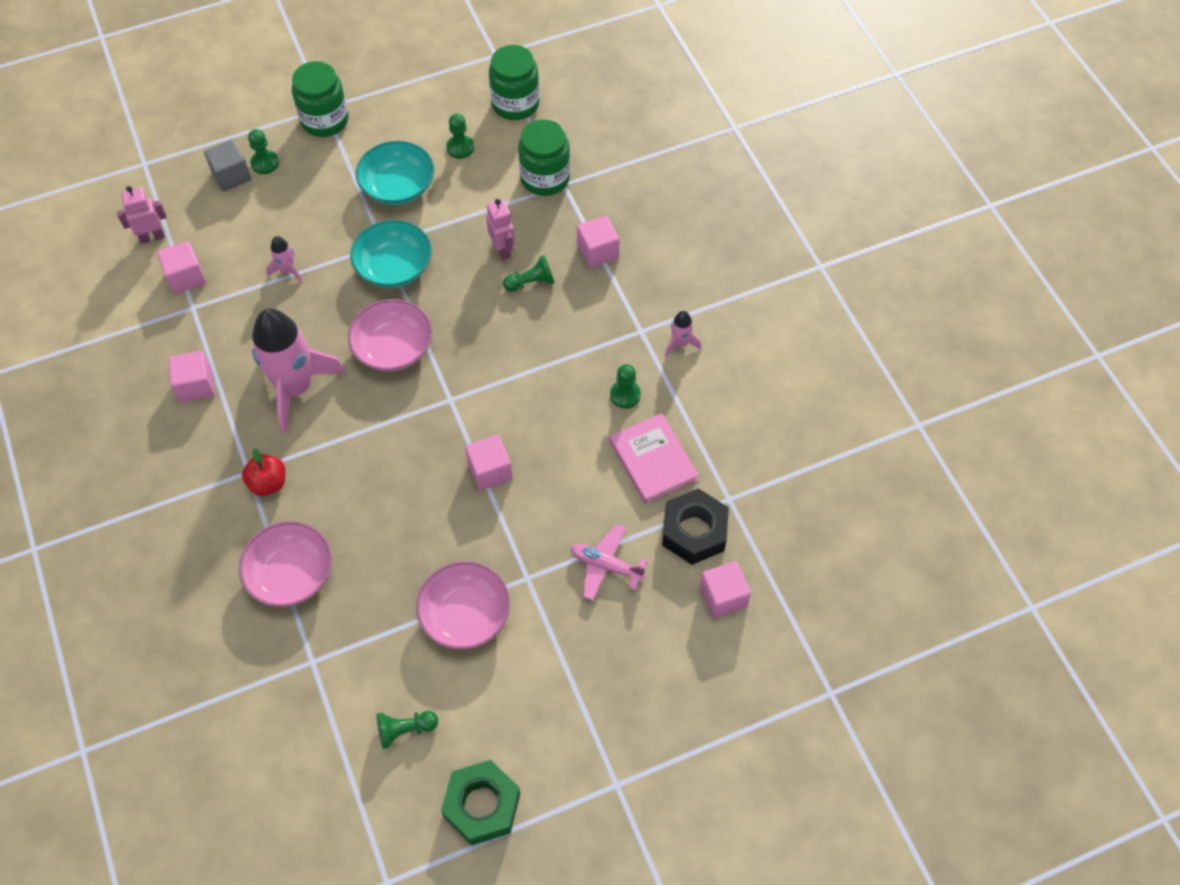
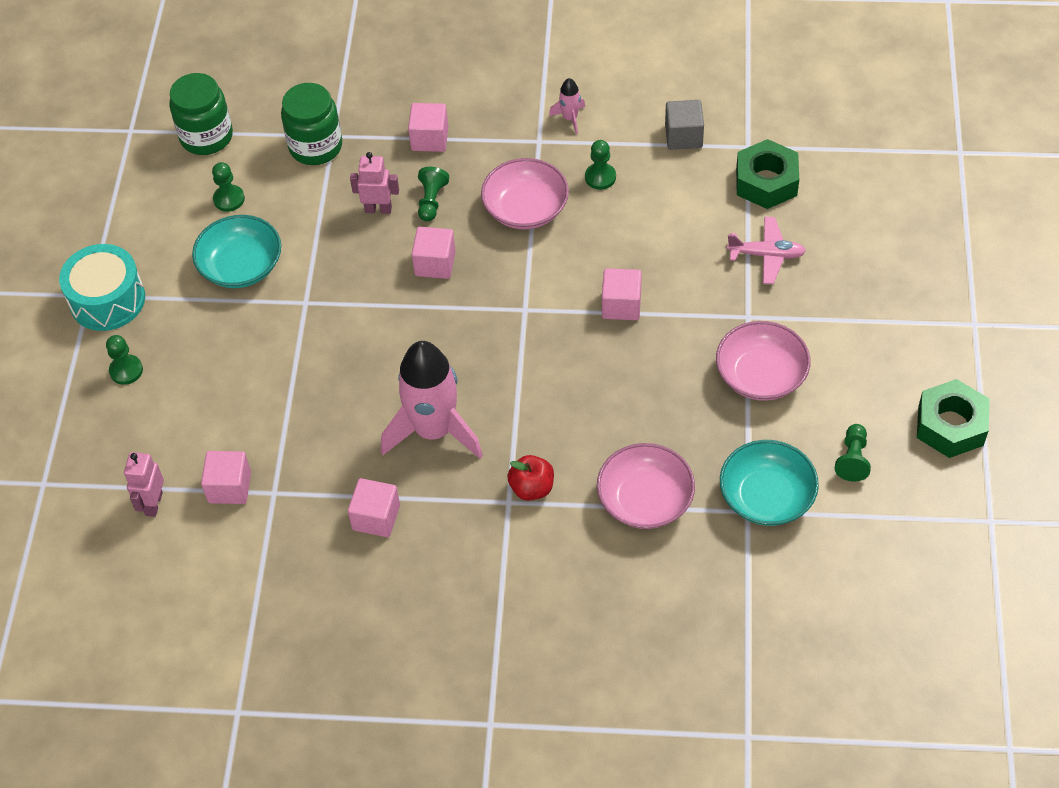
camera: 60 degrees left, 5 degrees down
grey cube [204,140,251,192] -> grey cube moved to [665,100,704,150]
pink rocket [266,236,302,282] -> none
green jar [292,61,349,137] -> turquoise drum [59,244,145,331]
pink bowl [348,299,432,372] -> pink bowl moved to [481,158,569,229]
turquoise bowl [350,220,432,288] -> turquoise bowl moved to [720,440,819,526]
pink plane [571,524,648,601] -> pink plane turned 135 degrees counterclockwise [727,217,806,284]
pink book [609,413,699,504] -> none
black nut [662,488,729,565] -> green nut [736,139,799,209]
pink cube [700,561,751,618] -> pink cube moved to [412,227,456,279]

